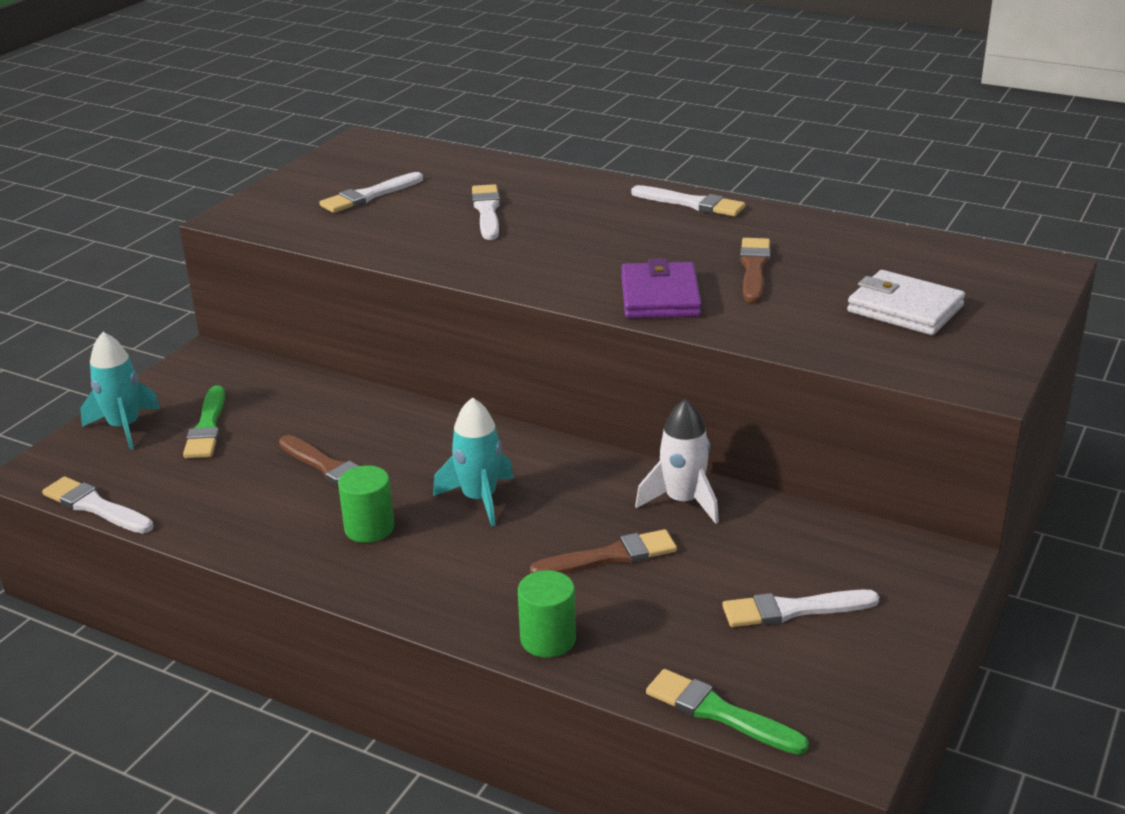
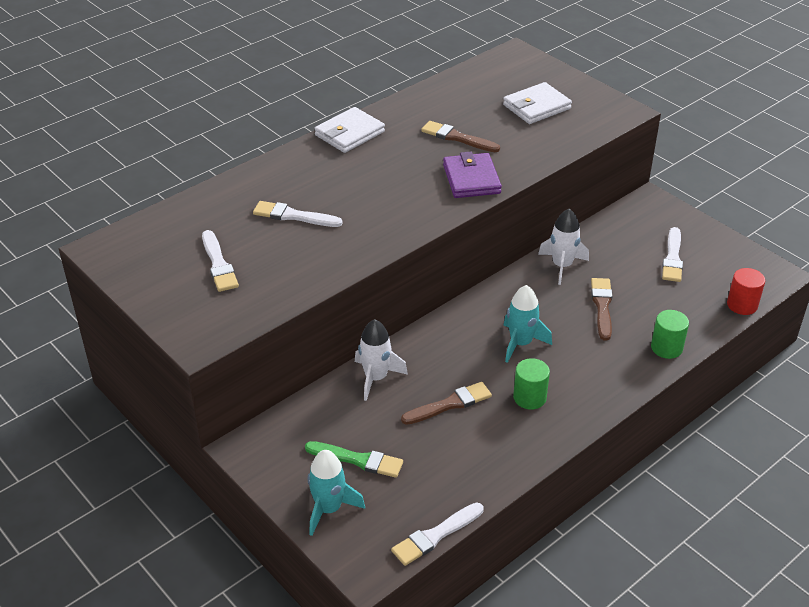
camera: 70 degrees left, 10 degrees up
purple wallet [621,258,702,318] -> purple wallet turned 60 degrees clockwise [443,152,502,198]
white brush [631,185,745,216] -> white wallet [314,107,385,153]
green brush [646,669,809,755] -> red cylinder [727,268,765,315]
none -> white rocket [355,319,408,401]

